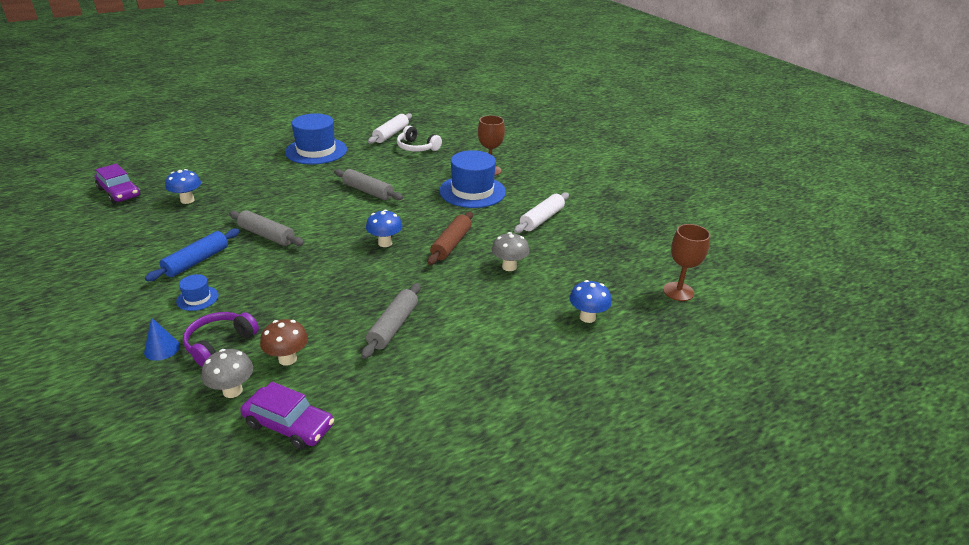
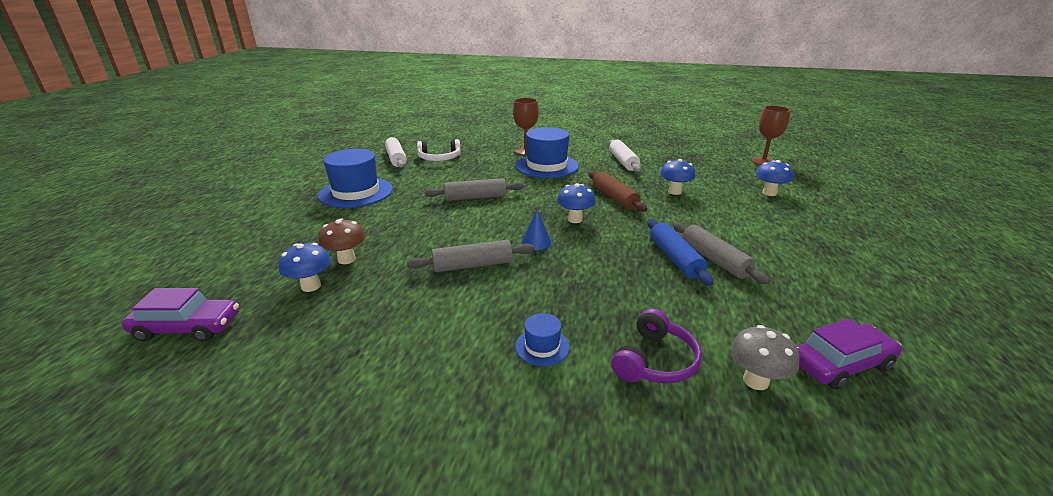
camera: 45 degrees left, 5 degrees down
blue cone [144,317,180,361] -> blue cone moved to [522,210,552,250]
blue rolling pin [145,229,240,281] -> blue rolling pin moved to [648,219,713,286]
purple headphones [183,312,259,367] -> purple headphones turned 135 degrees counterclockwise [611,308,702,383]
brown mushroom [260,319,308,366] -> brown mushroom moved to [319,218,366,264]
grey mushroom [492,232,529,271] -> blue mushroom [660,159,696,195]

